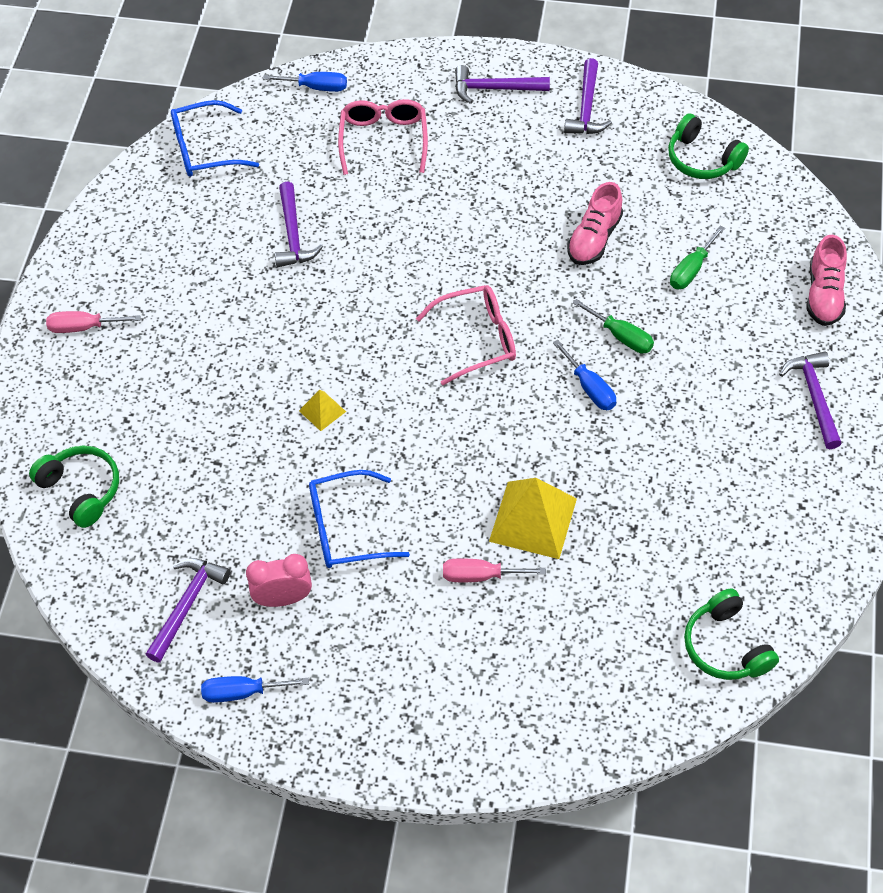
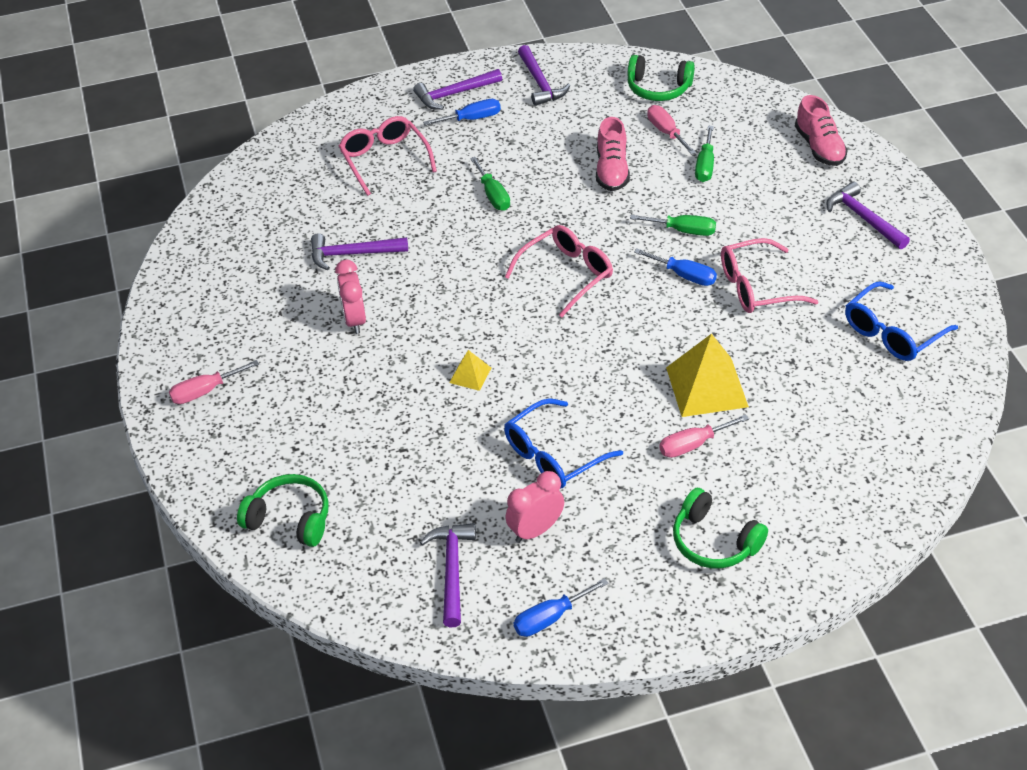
camera: 25 degrees left, 10 degrees down
blue glasses [171,100,259,177] -> blue glasses moved to [845,281,958,361]
blue screwdriver [263,72,347,92] -> blue screwdriver moved to [423,99,501,125]
purple hammer [275,182,323,267] -> purple hammer turned 120 degrees clockwise [311,233,408,270]
green headphones [684,588,779,680] -> green headphones moved to [673,488,768,568]
none -> pink clock [335,260,366,334]
none -> green screwdriver [470,157,510,211]
none -> pink screwdriver [647,105,696,155]
none -> pink glasses [721,238,819,313]

